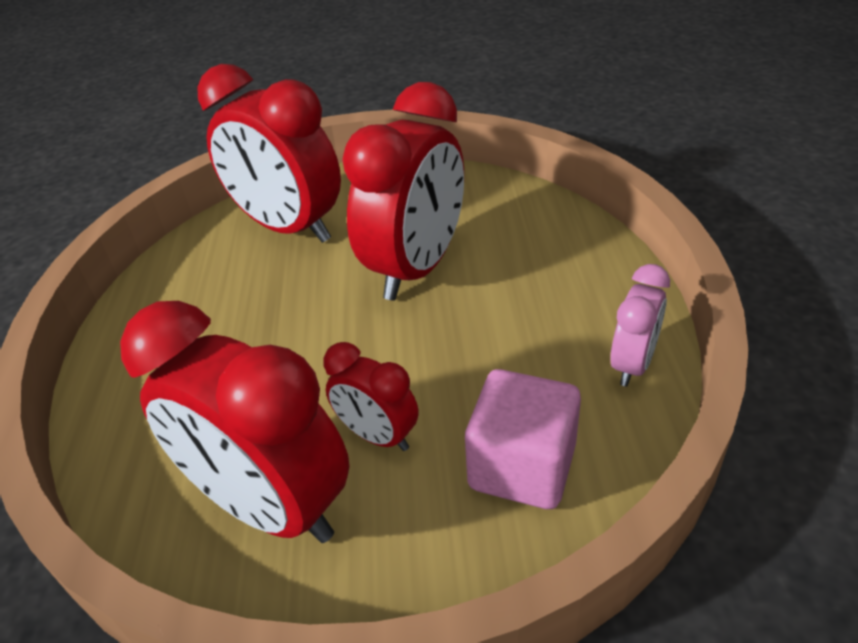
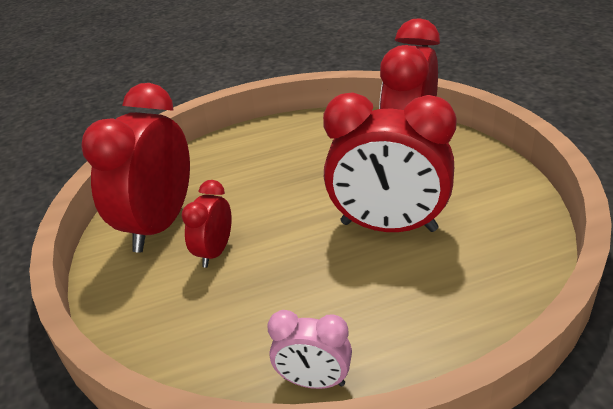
camera: 75 degrees right, 5 degrees down
pink cube [465,369,581,509] -> none

